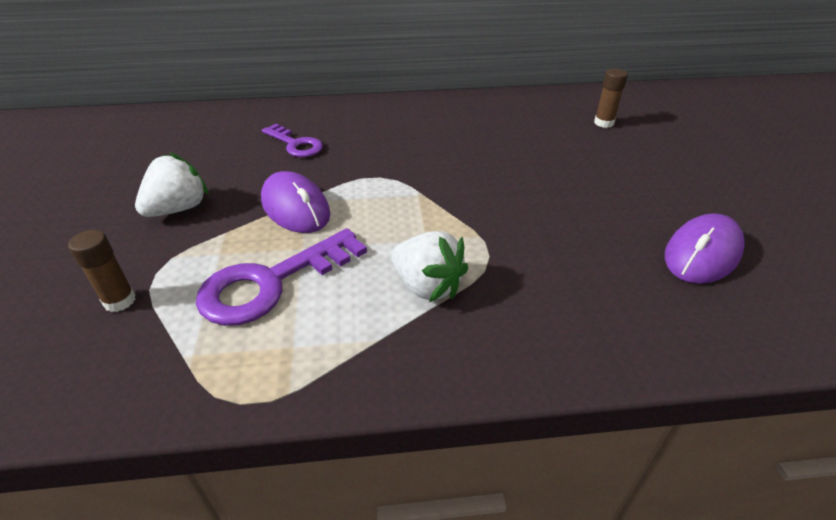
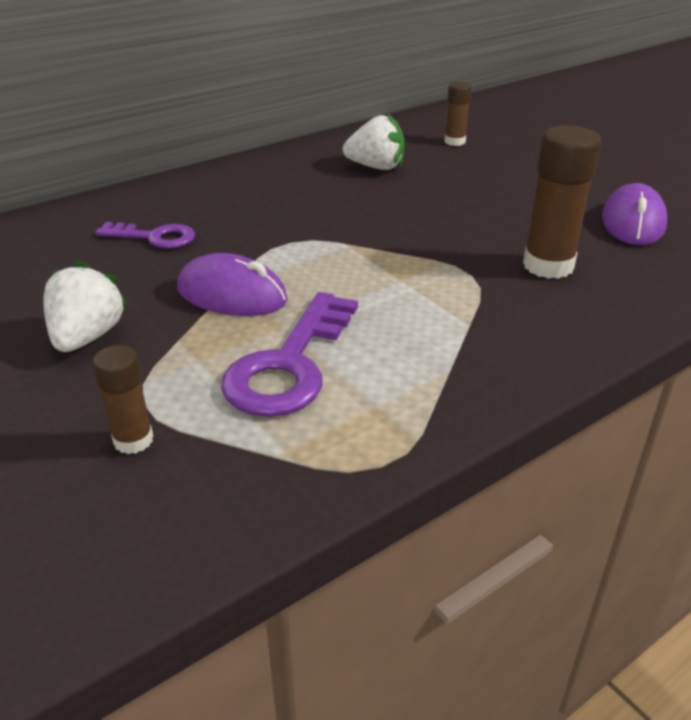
camera: 30 degrees left, 5 degrees down
white strawberry [391,231,468,302] -> white strawberry moved to [343,114,405,170]
none -> brown glue stick [523,125,602,279]

